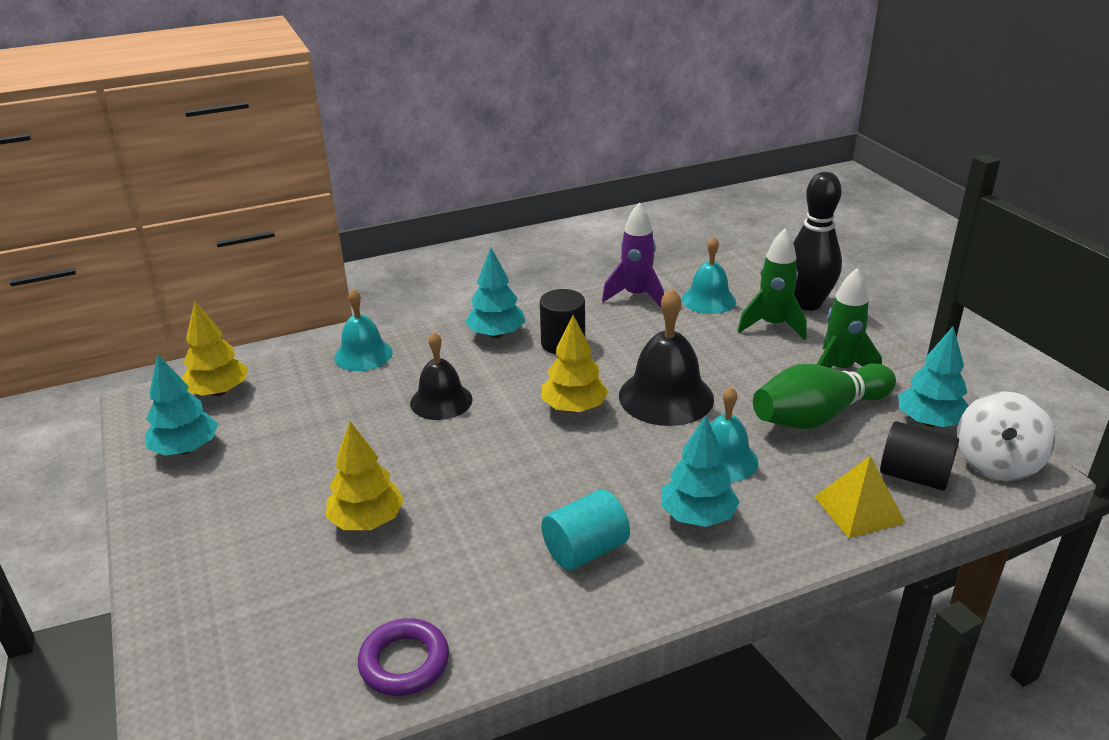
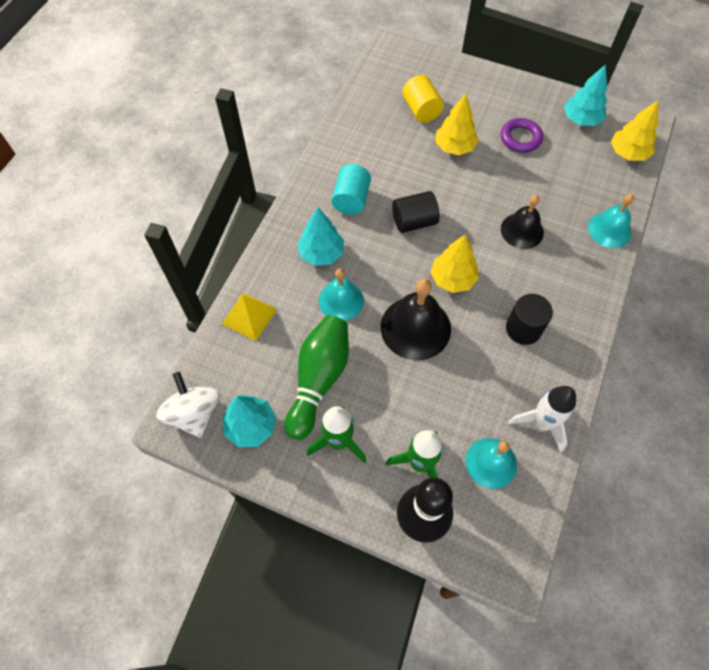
camera: 135 degrees right, 30 degrees up
purple ring [358,618,449,696] -> purple ring moved to [501,118,543,153]
turquoise tree [465,248,525,338] -> none
purple rocket [602,203,664,307] -> white rocket [508,386,576,452]
black cylinder [880,421,959,491] -> black cylinder moved to [392,191,440,233]
none -> yellow cylinder [402,75,444,123]

